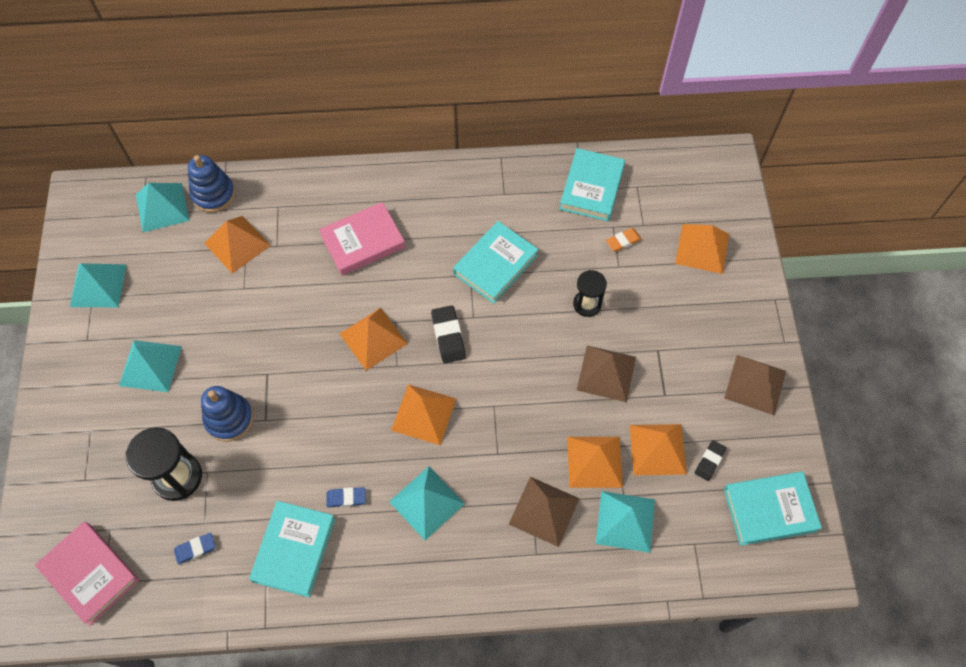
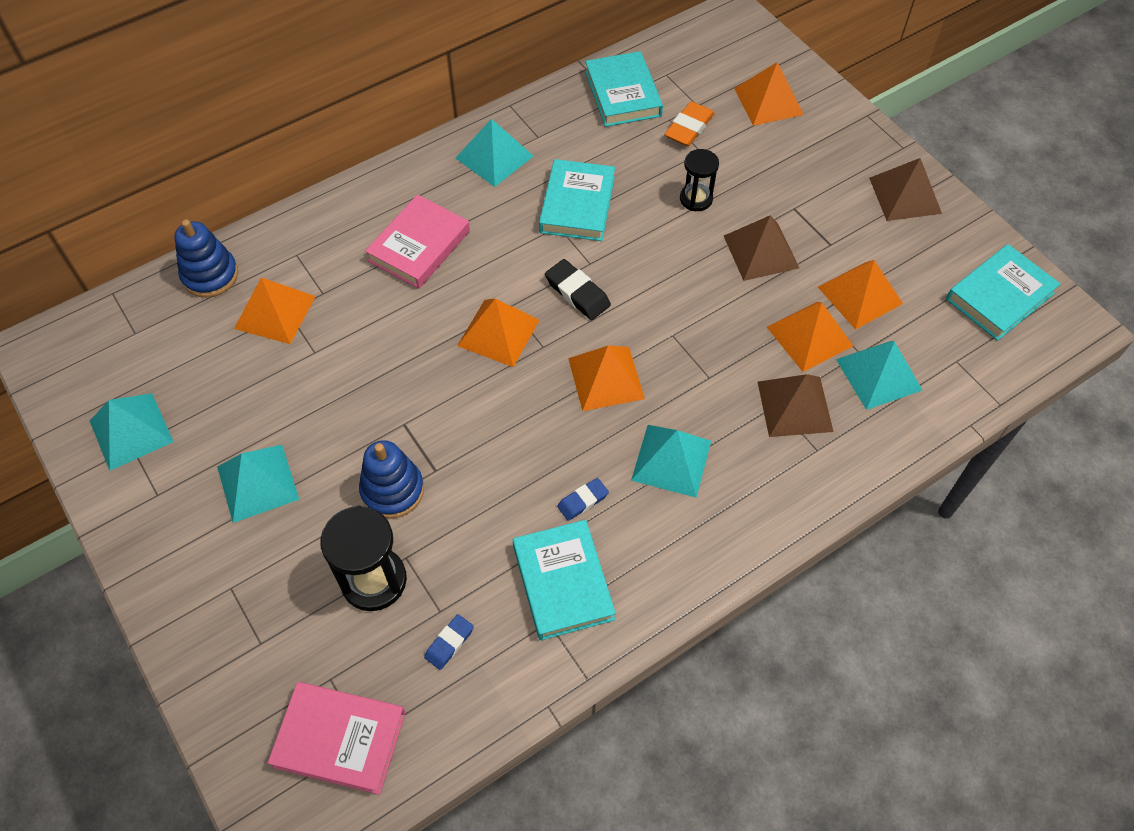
camera: 30 degrees left, 5 degrees down
turquoise pyramid [136,183,190,232] -> turquoise pyramid moved to [455,119,534,187]
orange eraser [606,228,642,252] -> orange eraser [664,101,715,146], size x1.54
black eraser [695,440,726,481] -> none

